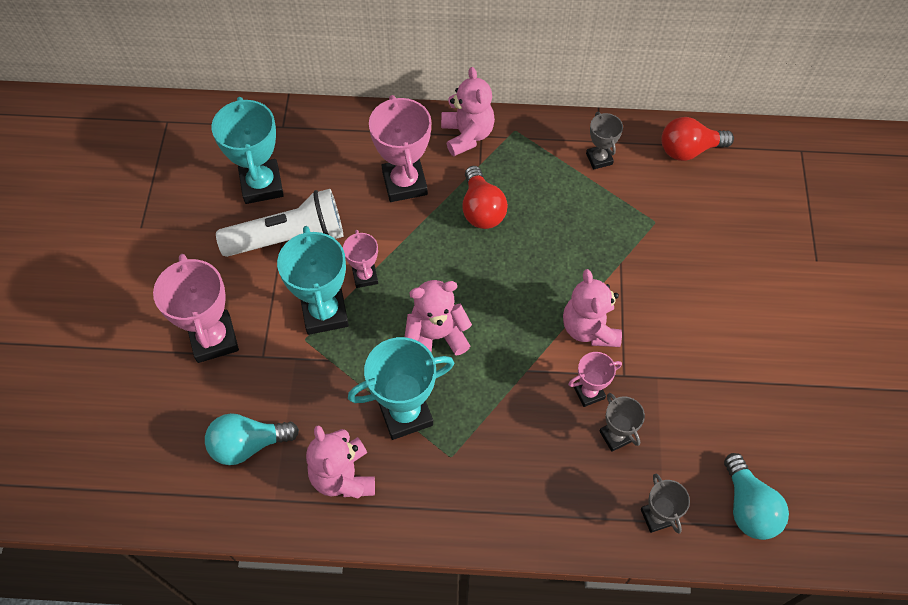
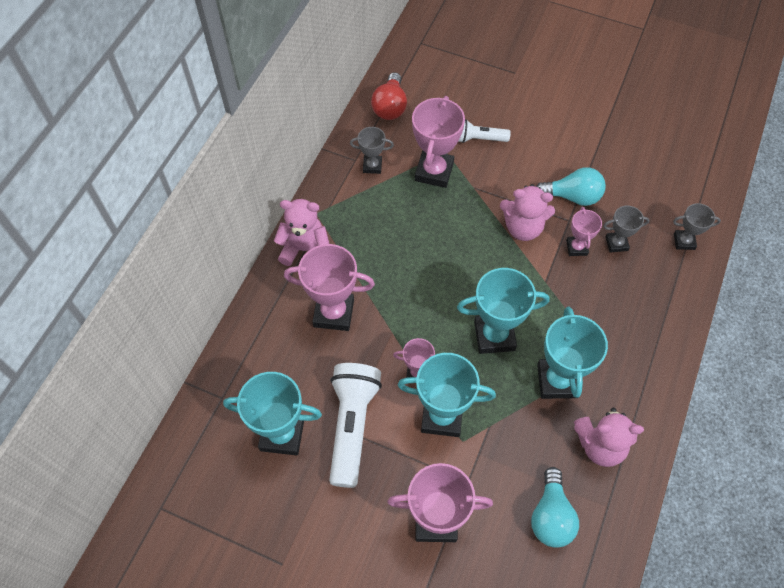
camera: 70 degrees left, 0 degrees up
pink teddy bear [405,280,472,356] -> turquoise trophy [457,268,550,354]
red light bulb [462,166,508,229] -> none
turquoise light bulb [724,453,789,540] -> turquoise light bulb moved to [536,167,606,206]
none -> pink trophy [412,96,465,188]
none -> white flashlight [458,119,511,143]

